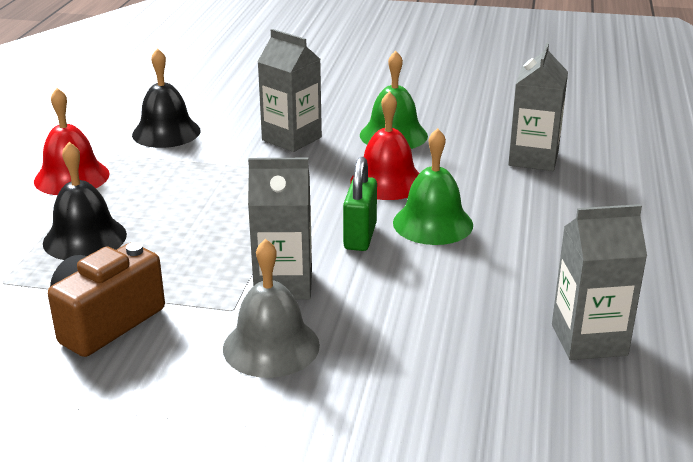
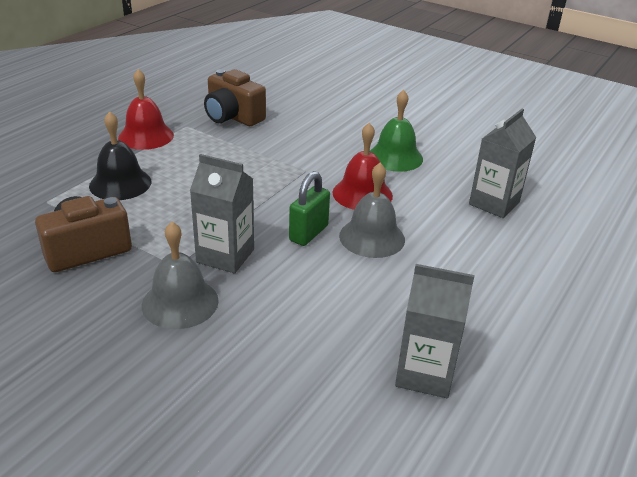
camera: 20 degrees right, 5 degrees up
black bell [132,48,201,148] -> brown camera [204,69,266,126]
grey carton [257,29,322,152] -> none
green bell [393,128,473,245] -> grey bell [339,163,405,258]

